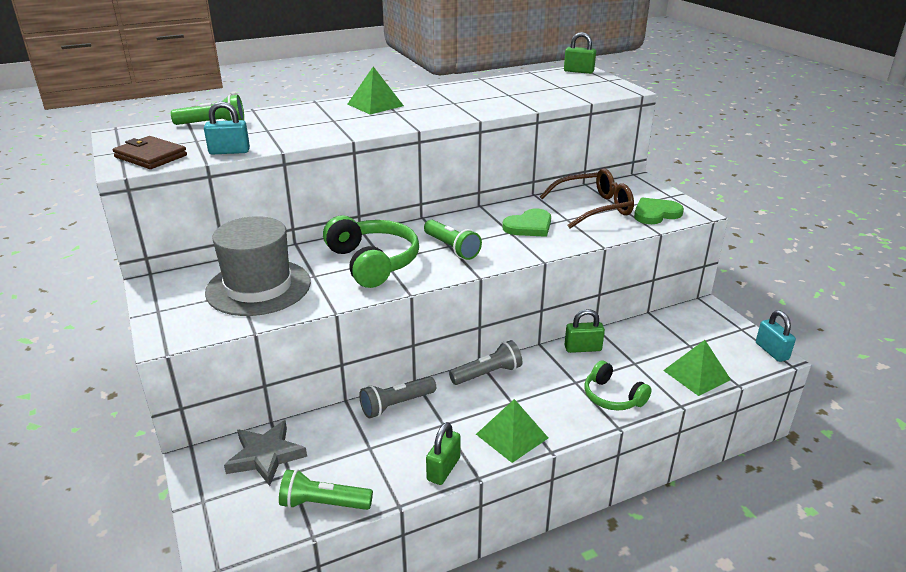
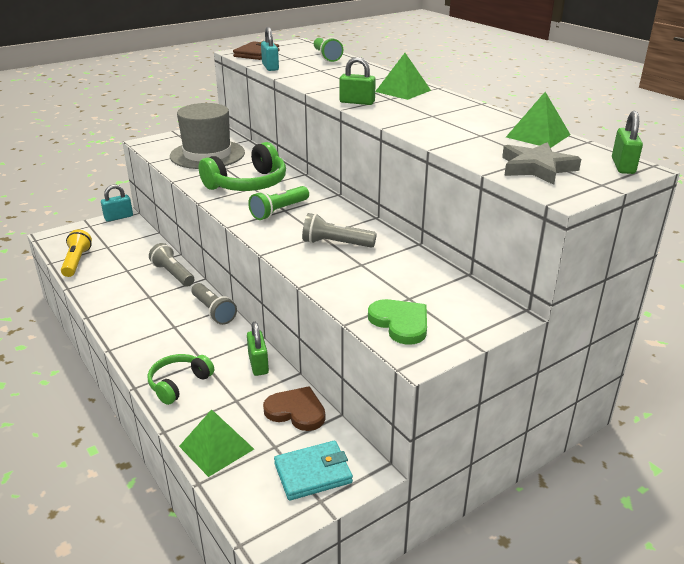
camera: 80 degrees right, 0 degrees up
grey star [224,420,307,486] -> grey star moved to [502,142,581,185]
green flashlight [279,469,373,510] -> yellow flashlight [61,230,92,277]
green padlock [426,422,461,485] -> green padlock moved to [339,57,376,105]
green pyramid [476,399,548,463] -> green pyramid moved to [506,92,570,148]
green heart [502,209,551,237] -> grey flashlight [302,213,377,248]
brown glasses [540,169,634,229] -> none
turquoise padlock [756,310,796,362] -> turquoise padlock moved to [101,185,133,222]
none -> brown heart [263,386,325,431]
none -> turquoise wallet [274,441,353,501]

